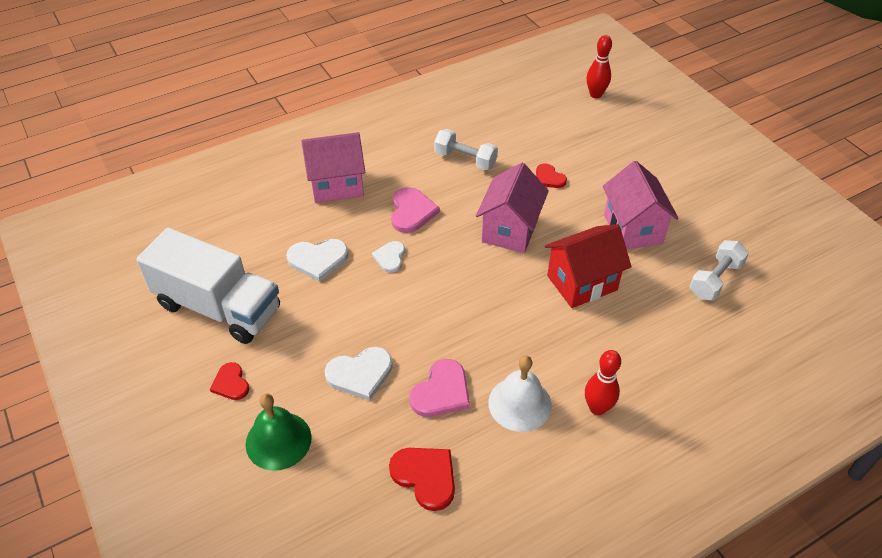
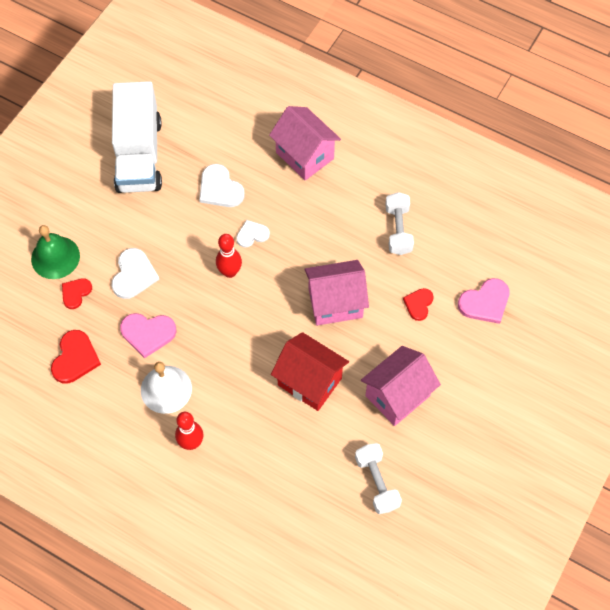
camera: 60 degrees right, 15 degrees up
red heart [210,362,249,400] -> red heart moved to [62,278,92,309]
white heart [325,347,393,401] -> white heart turned 120 degrees counterclockwise [112,248,159,299]
pink heart [391,187,440,233] -> pink heart moved to [458,278,509,324]
red bowling pin [587,35,612,98] -> red bowling pin moved to [216,234,242,278]
white dumbbell [690,240,749,300] -> white dumbbell turned 60 degrees clockwise [355,443,402,514]

